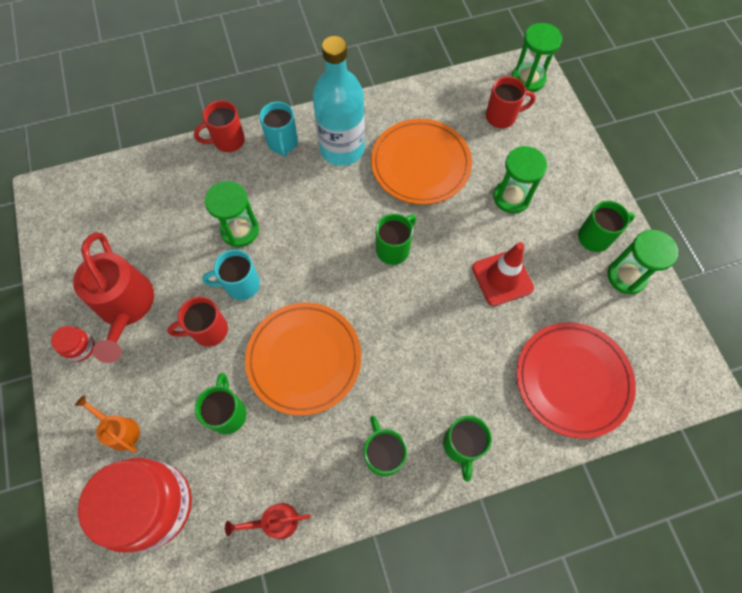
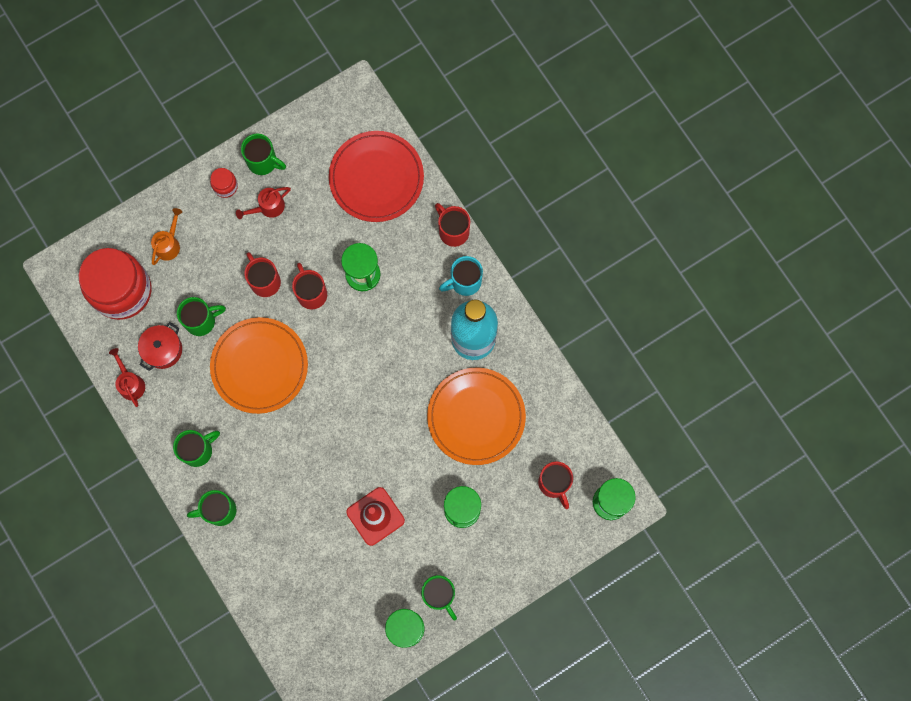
camera: 75 degrees right, 10 degrees up
red watering can [73,232,154,363] -> red watering can [236,187,291,219], size x0.50
turquoise mug [202,249,260,300] -> red mug [292,263,327,310]
green mug [376,214,416,265] -> green mug moved to [241,134,286,175]
red plate [516,322,636,439] -> red plate moved to [329,131,424,222]
none -> red pot [138,322,182,371]

